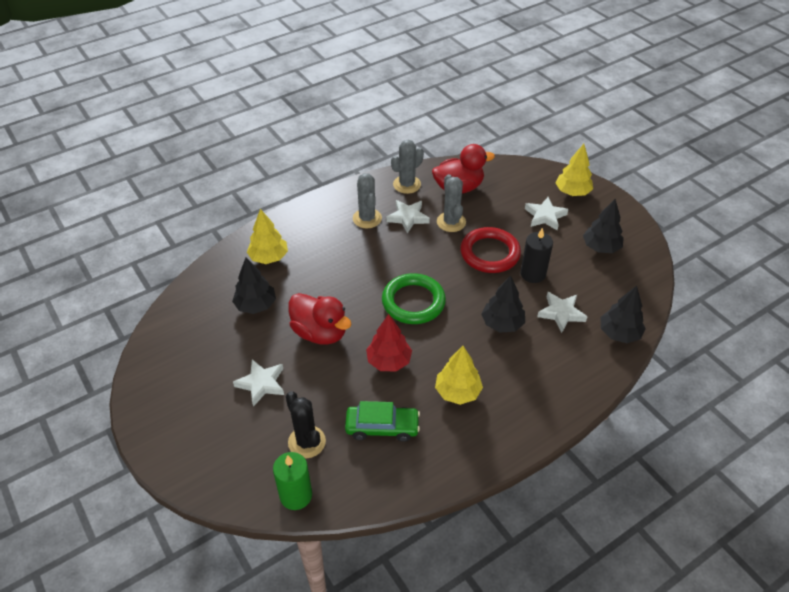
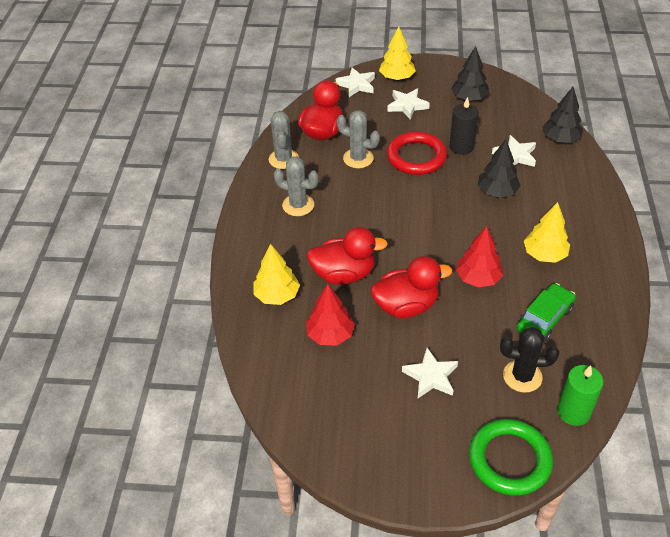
camera: 50 degrees left, 0 degrees up
black tree [232,258,276,314] -> red tree [306,284,355,346]
green ring [382,273,446,324] -> green ring moved to [469,419,553,496]
white star [386,200,430,233] -> white star moved to [336,67,375,97]
none -> red duck [307,227,388,285]

